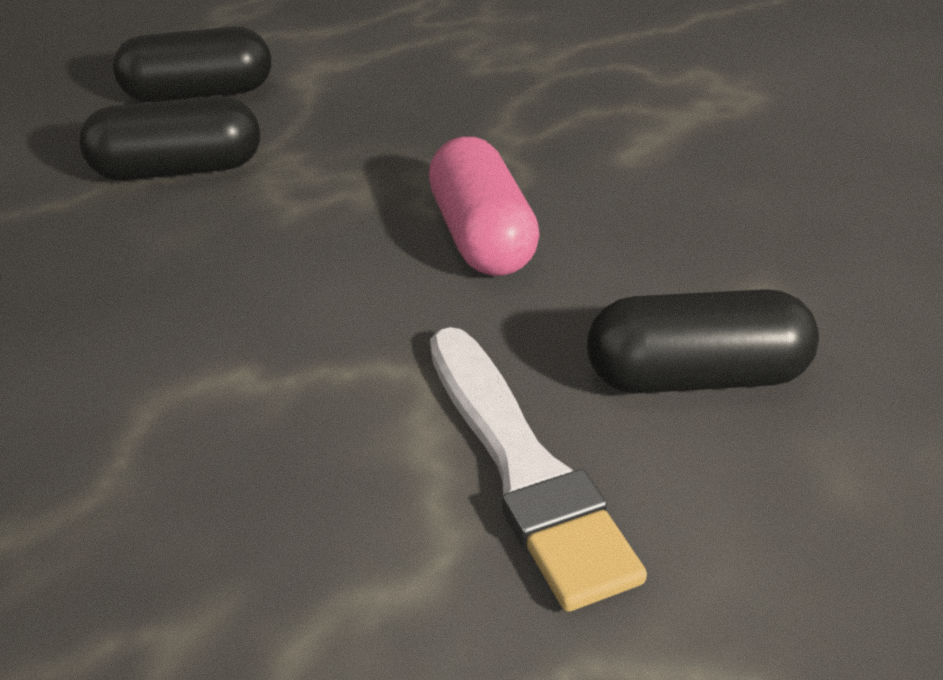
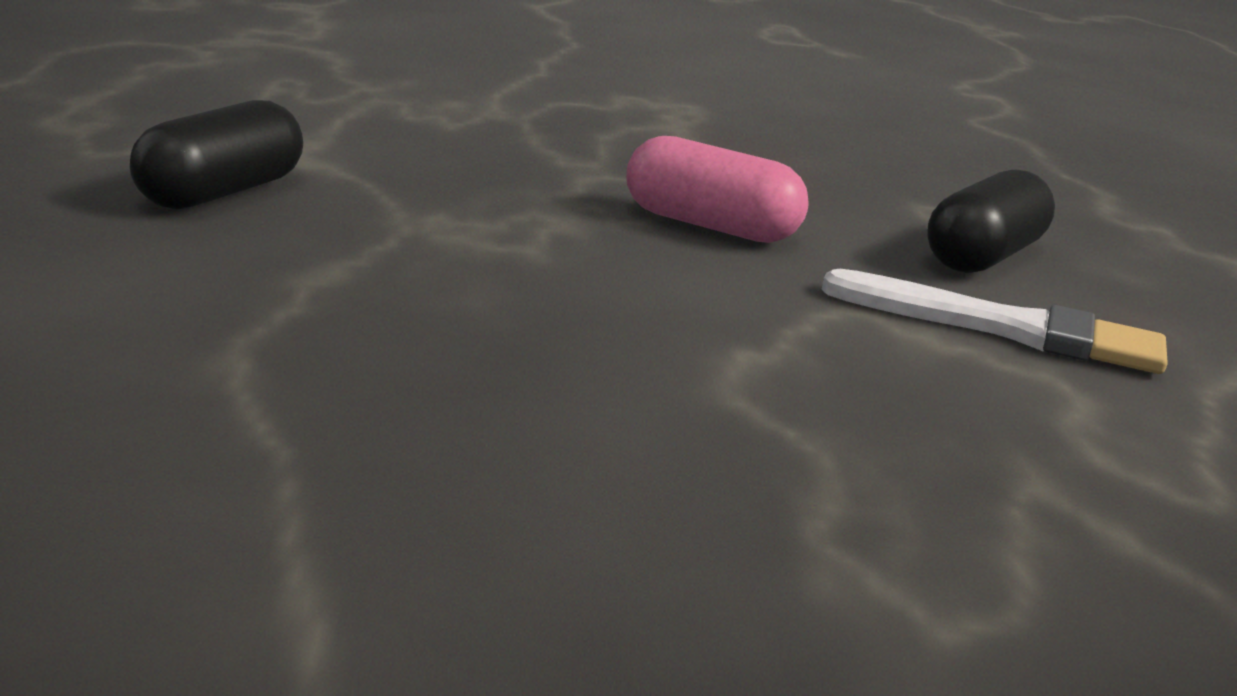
camera: 50 degrees left, 15 degrees down
black capsule [79,96,260,180] -> none

